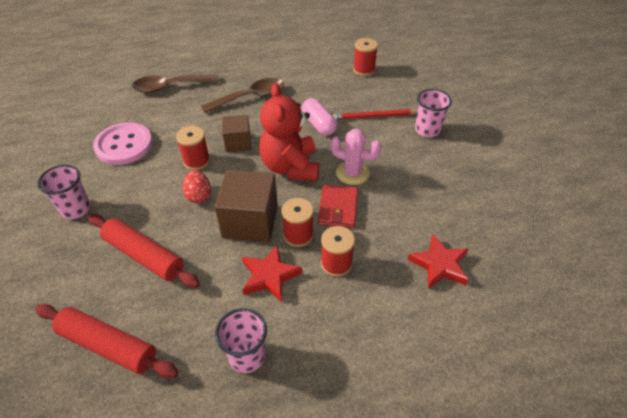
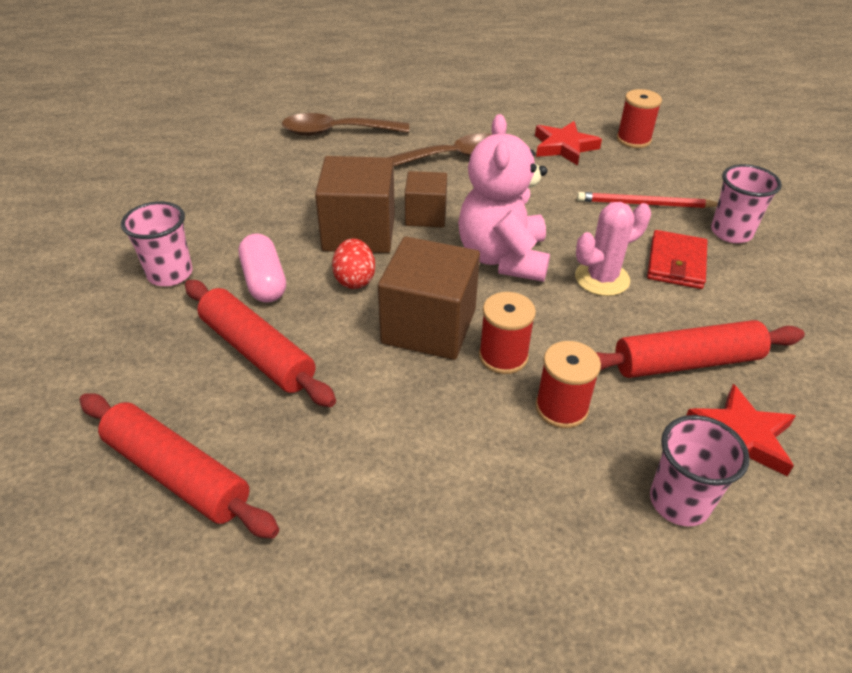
camera: 10 degrees right, 5 degrees down
pink button [93,122,153,165] -> none
red spool [176,126,210,170] -> brown cube [315,156,395,253]
pink cup [215,308,267,373] -> pink cup moved to [650,415,750,526]
red star [242,244,302,302] -> red star moved to [535,121,602,166]
red teddy bear [259,83,319,181] -> pink teddy bear [458,114,550,282]
pink capsule [302,98,337,135] -> pink capsule moved to [239,233,286,303]
red wallet [318,185,358,228] -> red wallet moved to [647,230,707,289]
pink cactus [330,129,381,185] -> pink cactus turned 60 degrees counterclockwise [575,202,651,296]
none -> red rolling pin [596,320,805,378]

